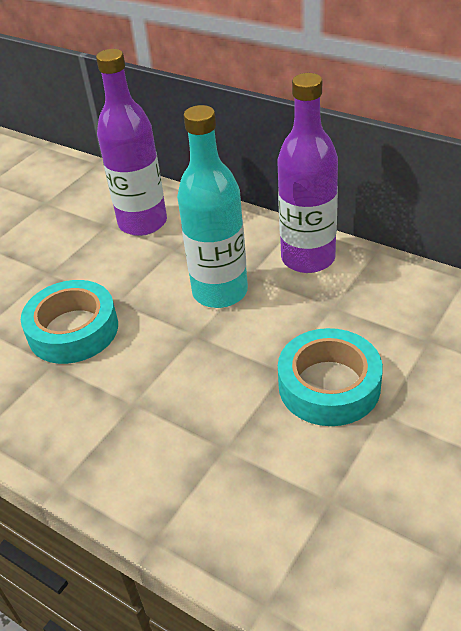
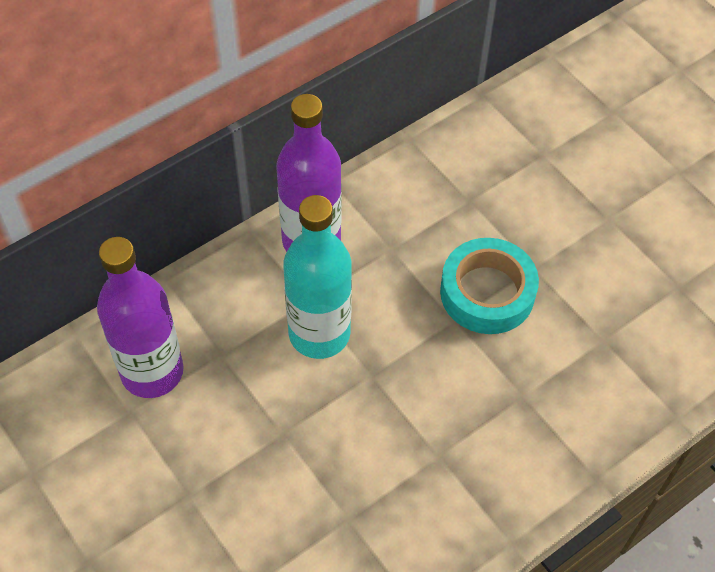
camera: 75 degrees left, 15 degrees up
turquoise tape [21,280,118,364] -> none

